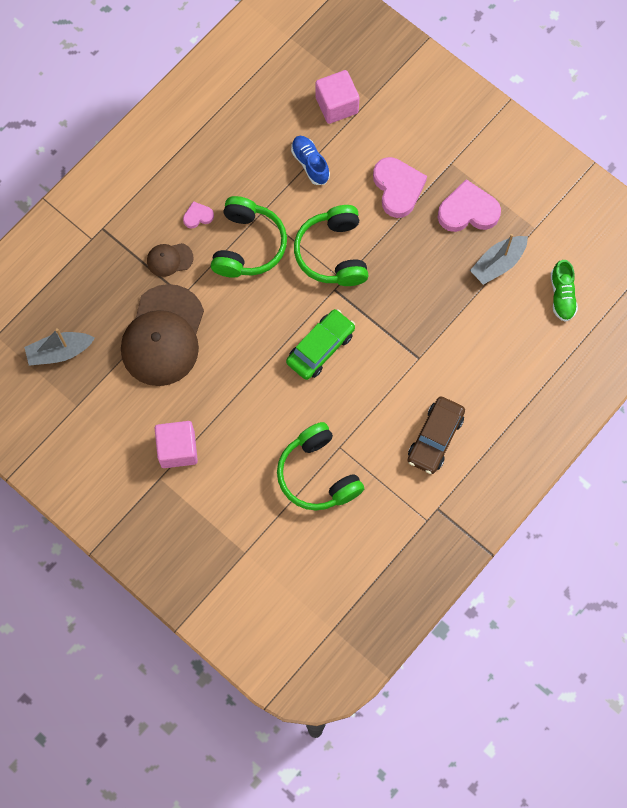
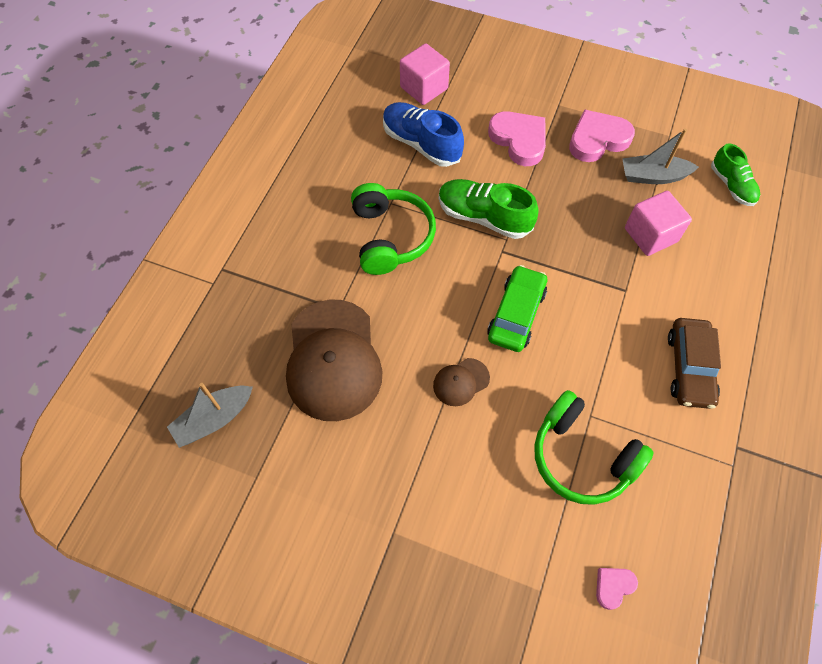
camera: 20 degrees left, 10 degrees down
brown cap [147,243,193,277] -> brown cap moved to [433,358,490,406]
pink cube [155,421,198,468] -> pink cube moved to [625,191,692,256]
pink heart [183,201,214,228] -> pink heart moved to [596,568,638,610]
blue shoe [291,136,330,185] -> blue shoe [383,102,464,167], size x1.53
green headphones [294,205,369,286] -> green shoe [439,179,539,239]
grey boat [470,234,528,285] -> grey boat turned 60 degrees clockwise [622,129,699,184]

